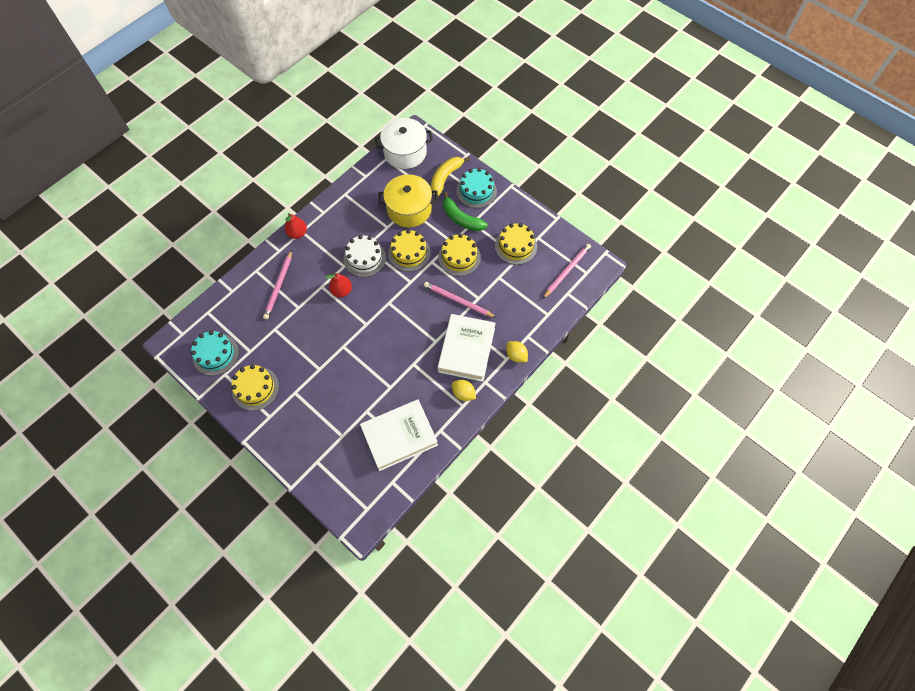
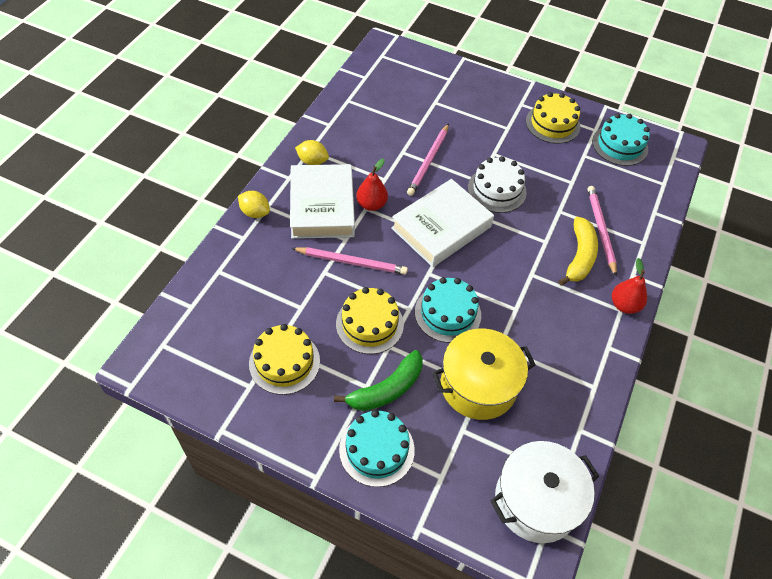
camera: 160 degrees right, 10 degrees down
red pear [325,272,352,297] -> red pear moved to [356,159,388,211]
white cake [343,235,386,277] -> white cake moved to [468,156,527,213]
white book [360,399,438,471] -> white book moved to [391,179,494,267]
yellow cake [388,229,431,272] -> turquoise cake [415,277,481,343]
yellow banana [431,157,470,196] -> yellow banana moved to [558,217,598,286]
green banana [443,192,487,231] -> green banana turned 120 degrees clockwise [334,350,423,411]
pink pencil [543,244,591,298] -> pink pencil moved to [407,124,449,196]

